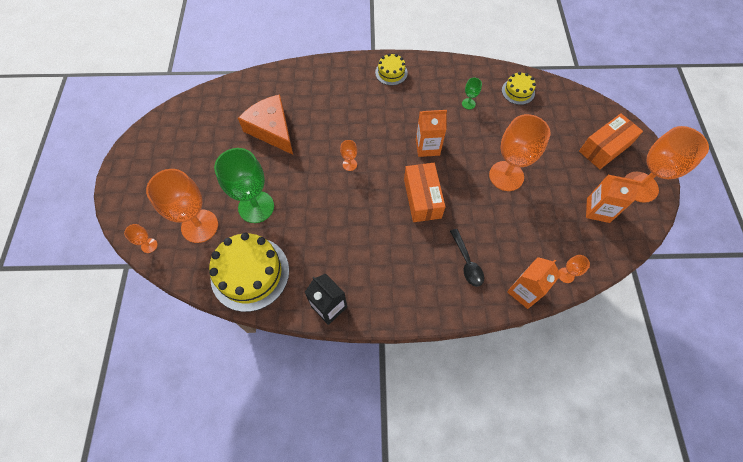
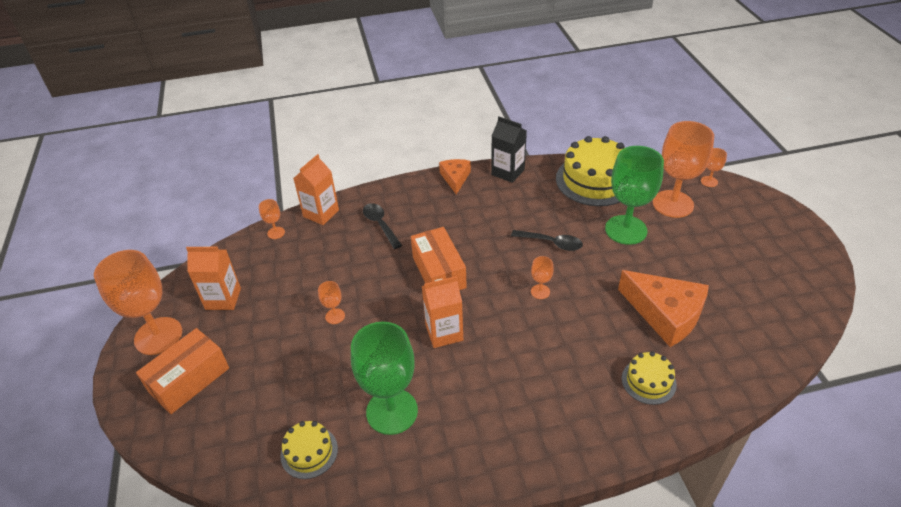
camera: 170 degrees right, 20 degrees down
yellow cake [375,53,408,85] -> yellow cake moved to [622,351,677,405]
green goblet [462,78,482,109] -> green goblet [351,322,418,435], size x2.32
orange goblet [489,114,551,191] -> orange goblet [318,281,345,324], size x0.43
none -> orange cheese [439,159,471,195]
none -> black spoon [511,230,583,251]

